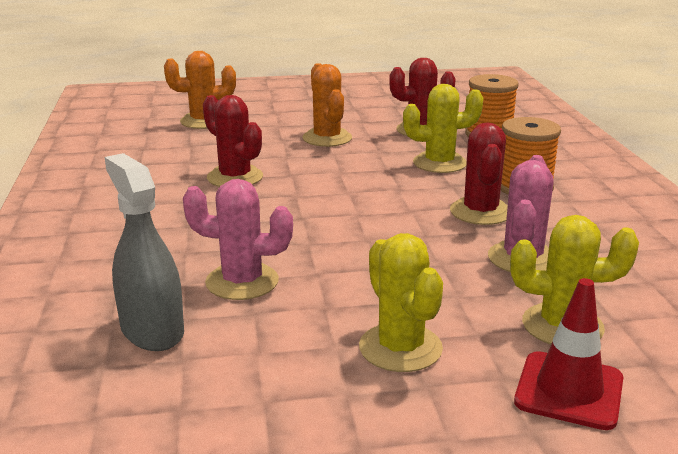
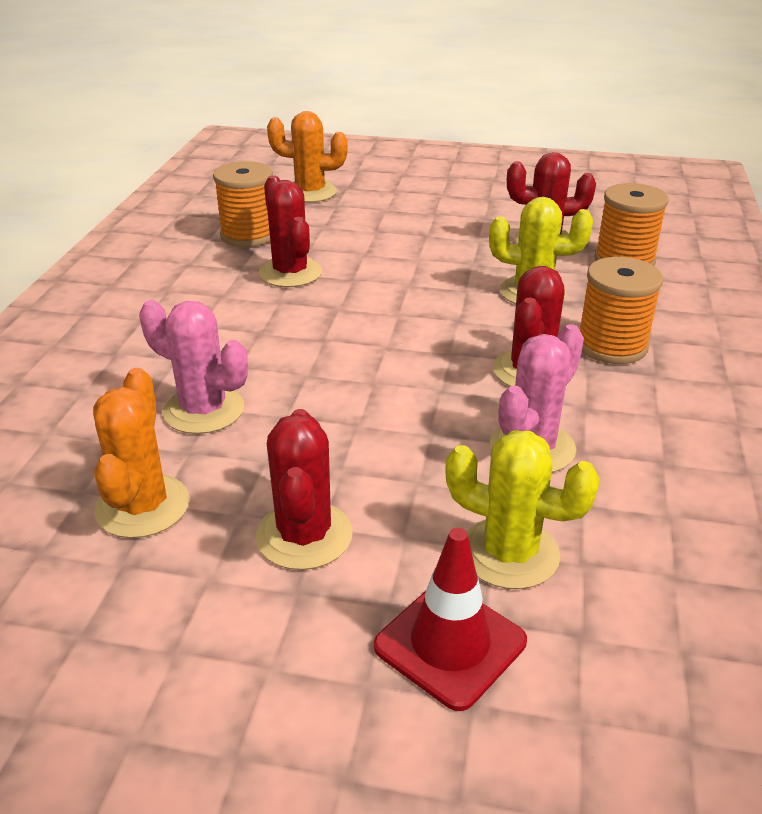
camera: 20 degrees right, 10 degrees up
grey spray bottle [104,153,184,351] -> none
orange cactus [302,63,352,147] -> orange cactus moved to [93,368,190,538]
yellow cactus [359,233,443,372] -> red cactus [256,409,353,570]
none -> orange spool [213,161,273,247]

